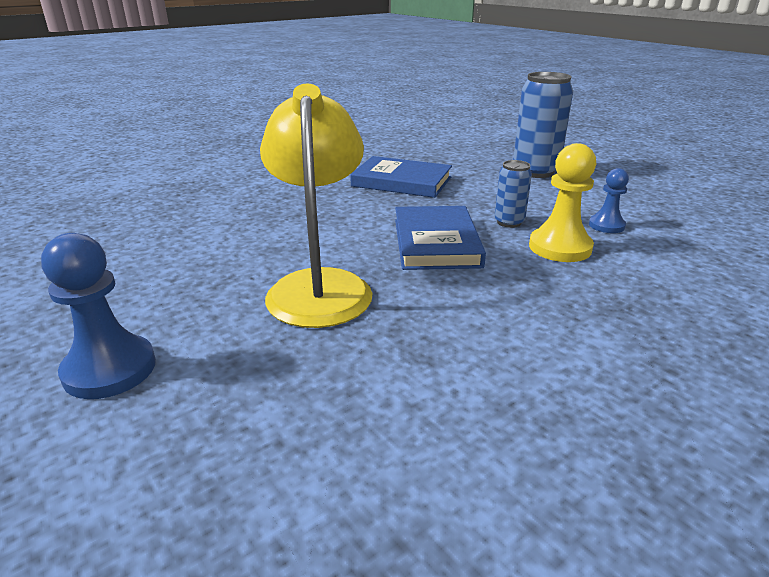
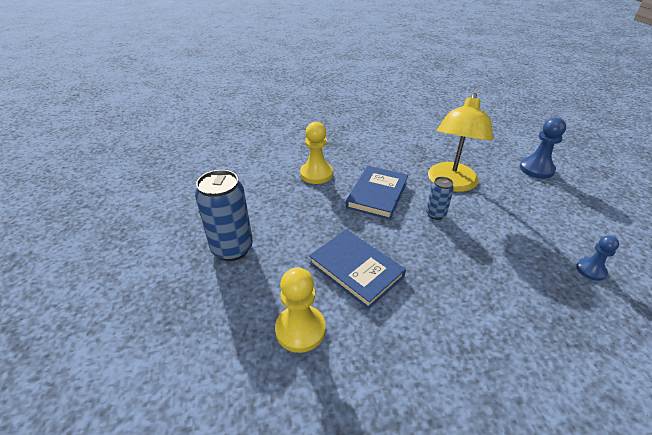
camera: 155 degrees left, 10 degrees up
blue can [494,160,532,228] -> blue can moved to [426,177,454,220]
blue pawn [589,168,629,233] -> blue pawn moved to [576,235,619,281]
none -> yellow pawn [275,267,326,353]

